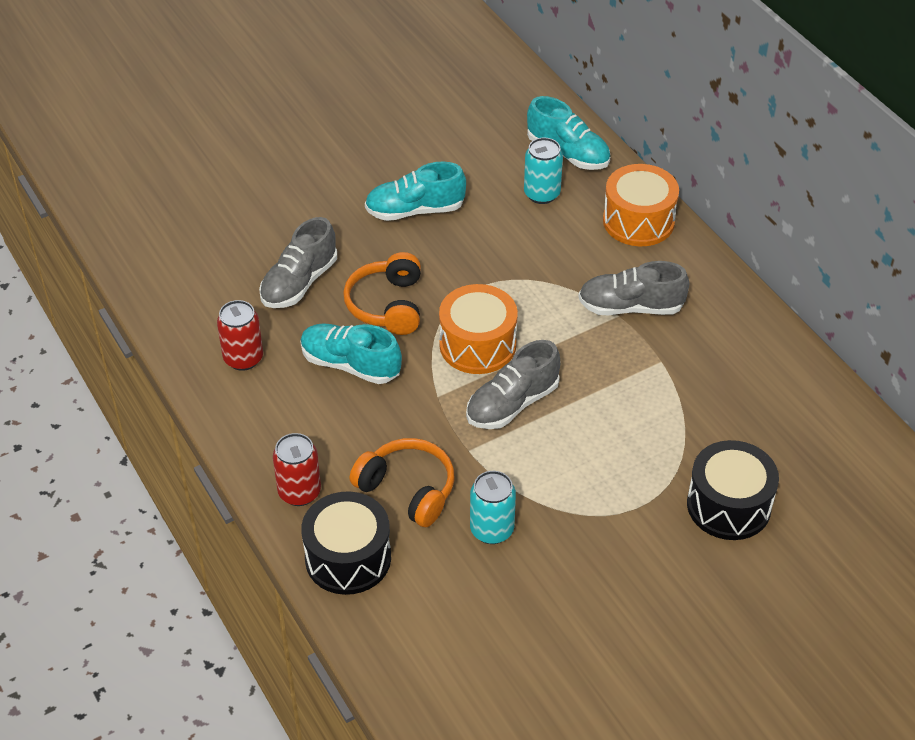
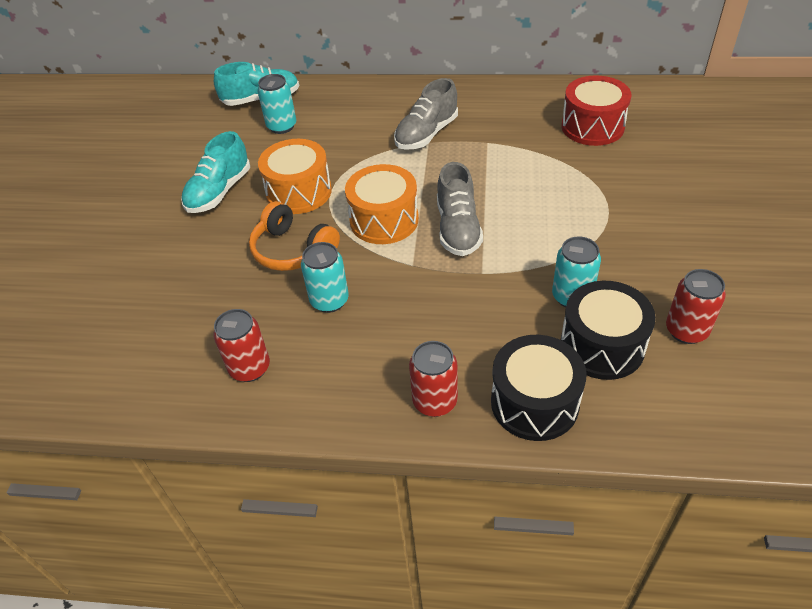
camera: 50 degrees left, 0 degrees up
grey shoe [259,217,337,308] -> none
turquoise shoe [300,323,402,384] -> turquoise can [301,242,349,313]
orange headphones [350,438,454,527] -> none
orange drum [603,164,679,246] -> orange drum moved to [258,139,332,214]
black drum [687,440,779,540] -> black drum moved to [561,281,656,380]
none -> red drum [561,75,631,146]
none -> red can [666,269,726,344]

